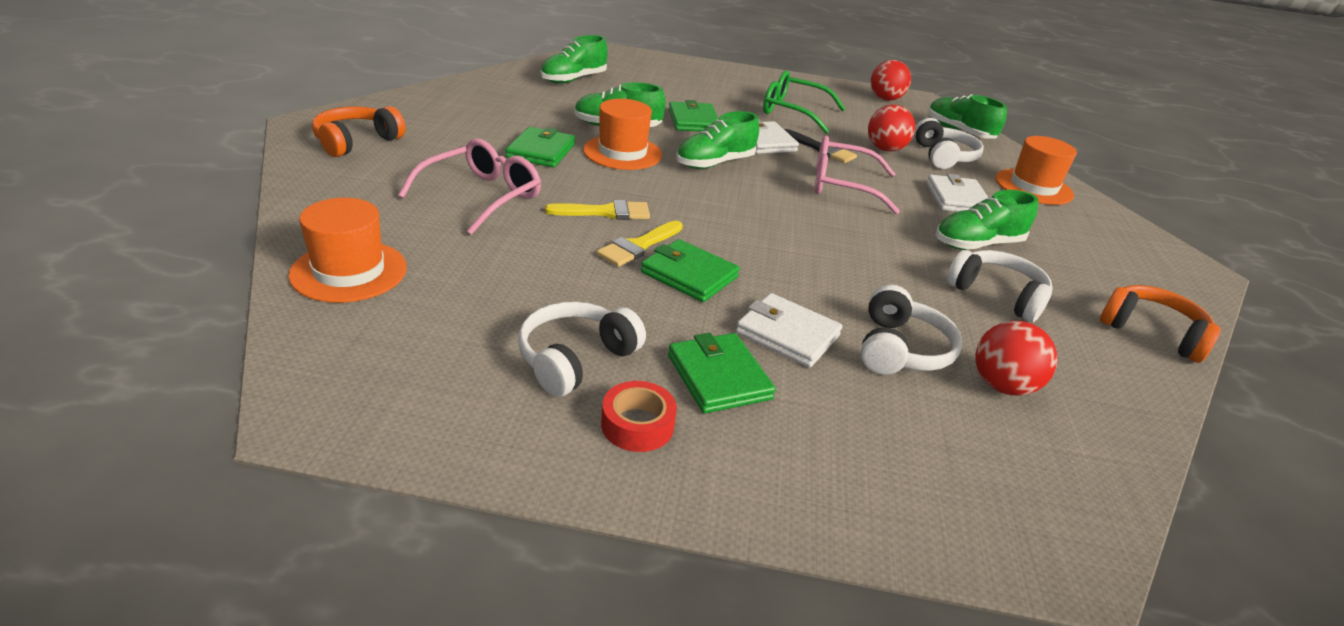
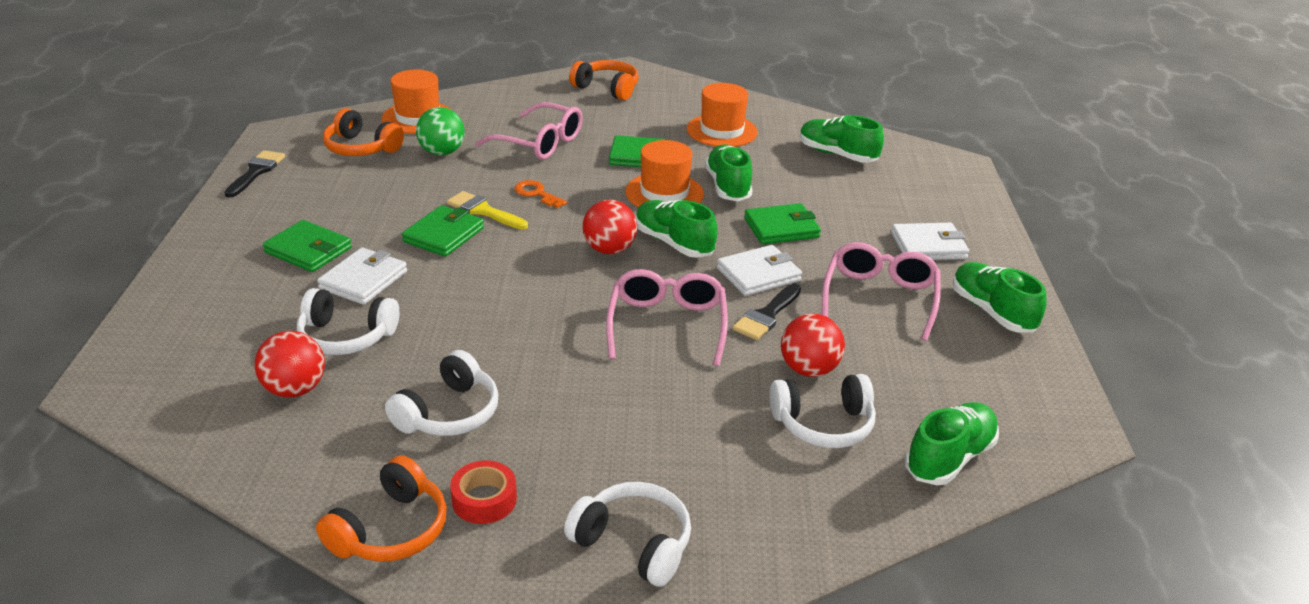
camera: 85 degrees right, 0 degrees up
white headphones [518,301,646,397] -> white headphones moved to [564,482,691,587]
yellow brush [545,200,650,220] -> orange key [514,180,567,208]
red tape [601,381,677,452] -> red tape moved to [450,460,517,524]
green wallet [668,333,776,413] -> green wallet turned 60 degrees clockwise [263,220,352,272]
green glasses [763,70,846,134] -> pink glasses [822,242,941,341]
red ball [871,60,911,101] -> red ball moved to [583,200,637,254]
white wallet [927,174,988,212] -> white wallet moved to [891,223,969,260]
green shoe [935,190,1038,250] -> green shoe moved to [952,262,1047,333]
orange hat [995,136,1077,205] -> orange hat moved to [687,83,758,147]
none -> black brush [224,150,285,198]
none -> orange headphones [323,108,404,156]
none -> green ball [416,107,465,156]

